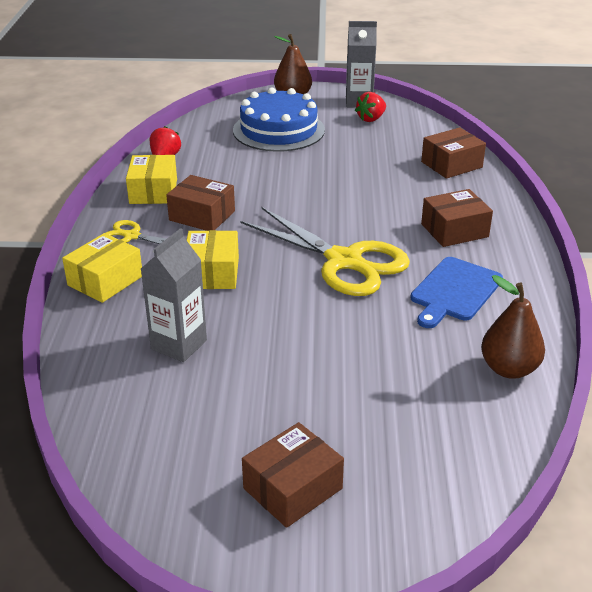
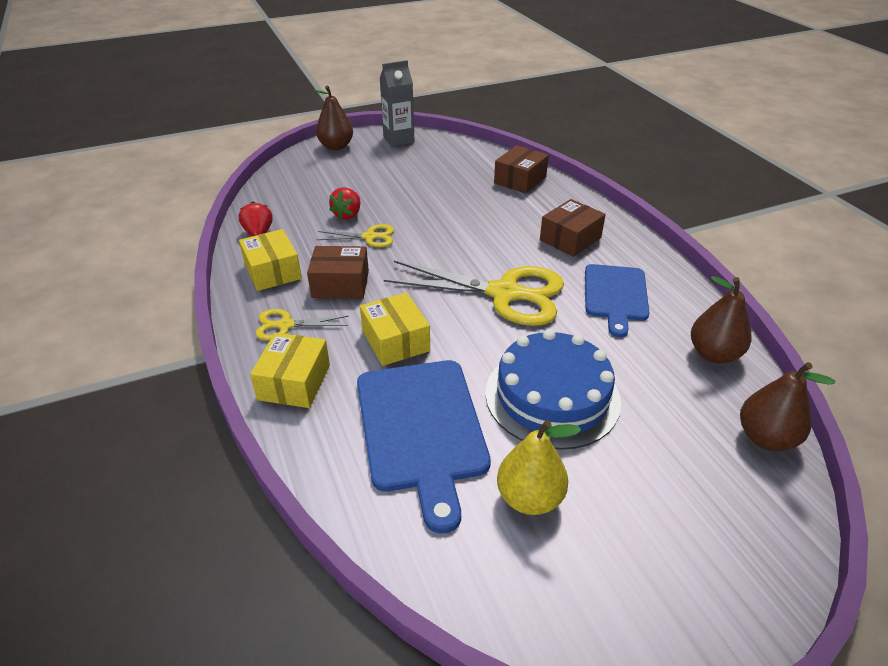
camera: 25 degrees left, 5 degrees up
grey carton [141,228,207,362] -> blue cutting board [357,360,491,533]
blue cake [233,87,325,152] -> blue cake moved to [485,329,621,450]
brown box [242,422,344,528] -> none
red strawberry [355,92,386,122] -> red strawberry moved to [329,187,361,220]
none -> yellow scissors [316,224,394,247]
none -> yellow pear [497,420,581,515]
none -> brown pear [740,362,835,451]

